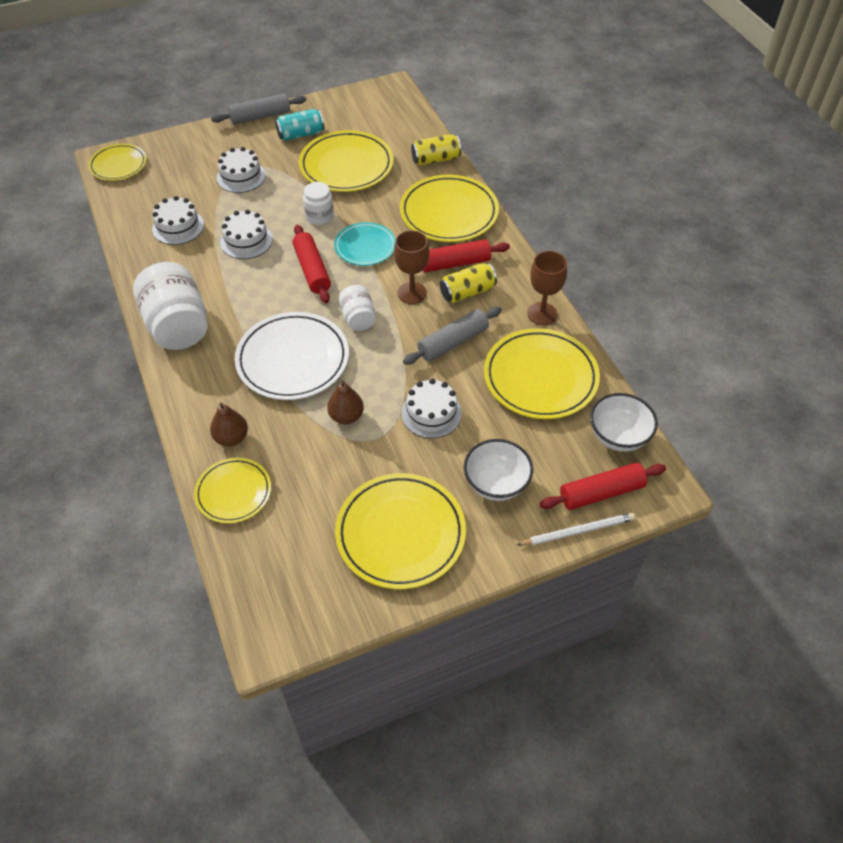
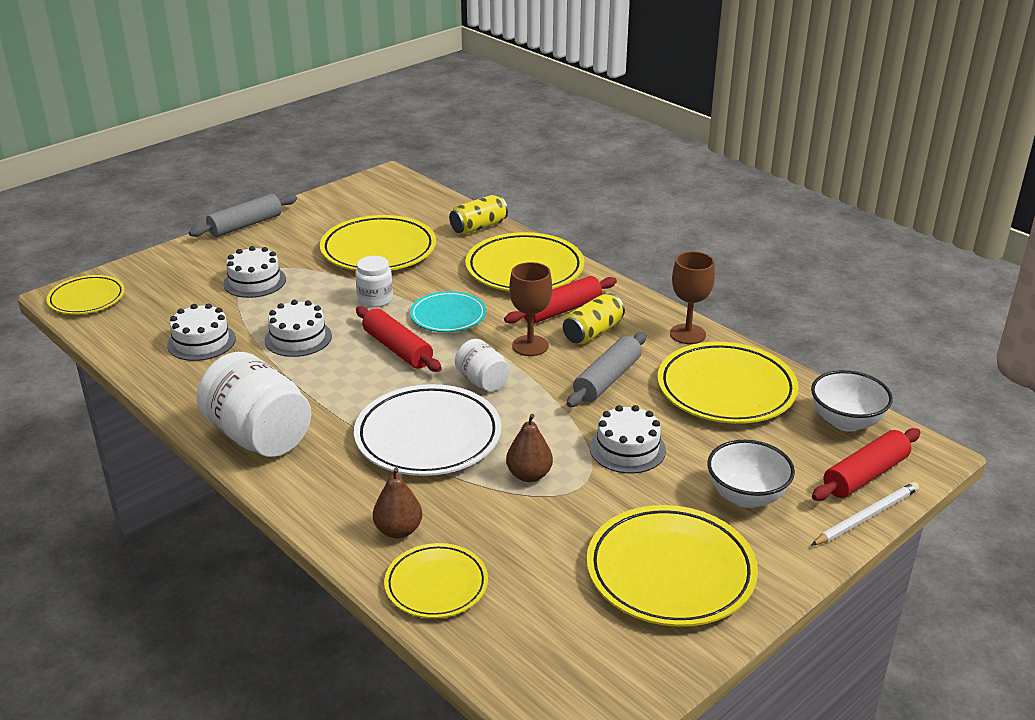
camera: 20 degrees left, 20 degrees down
turquoise can [275,109,324,141] -> none

